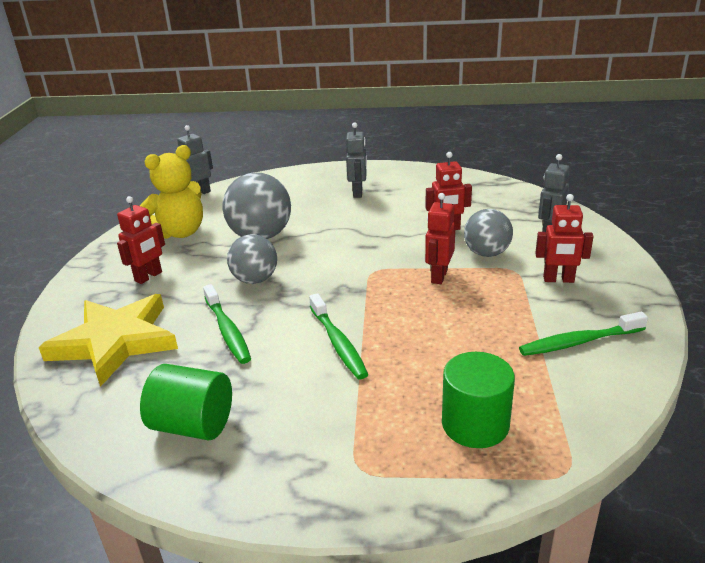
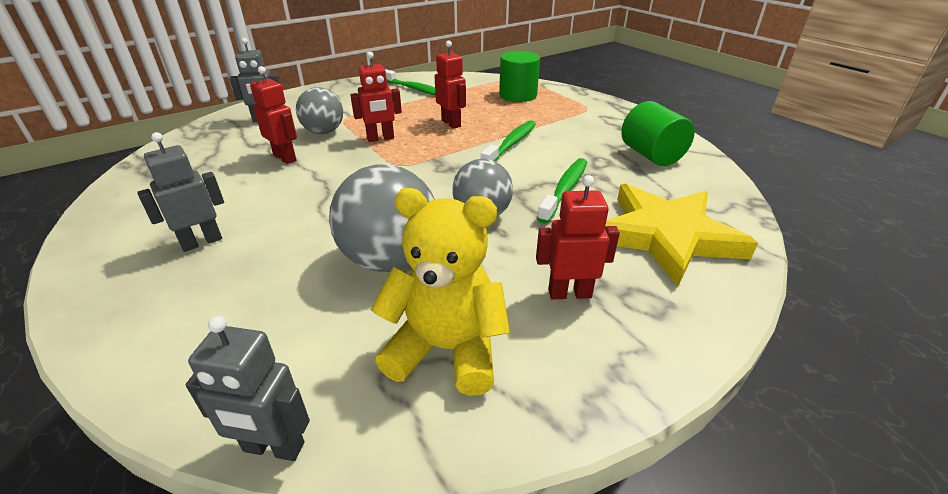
camera: 130 degrees left, 5 degrees up
red robot [535,194,594,283] -> red robot moved to [435,41,466,129]

